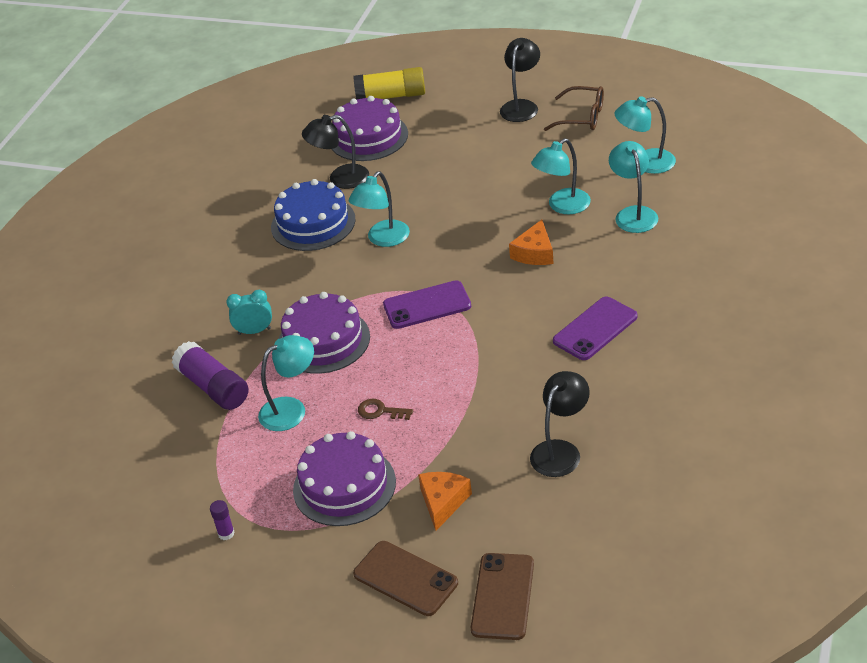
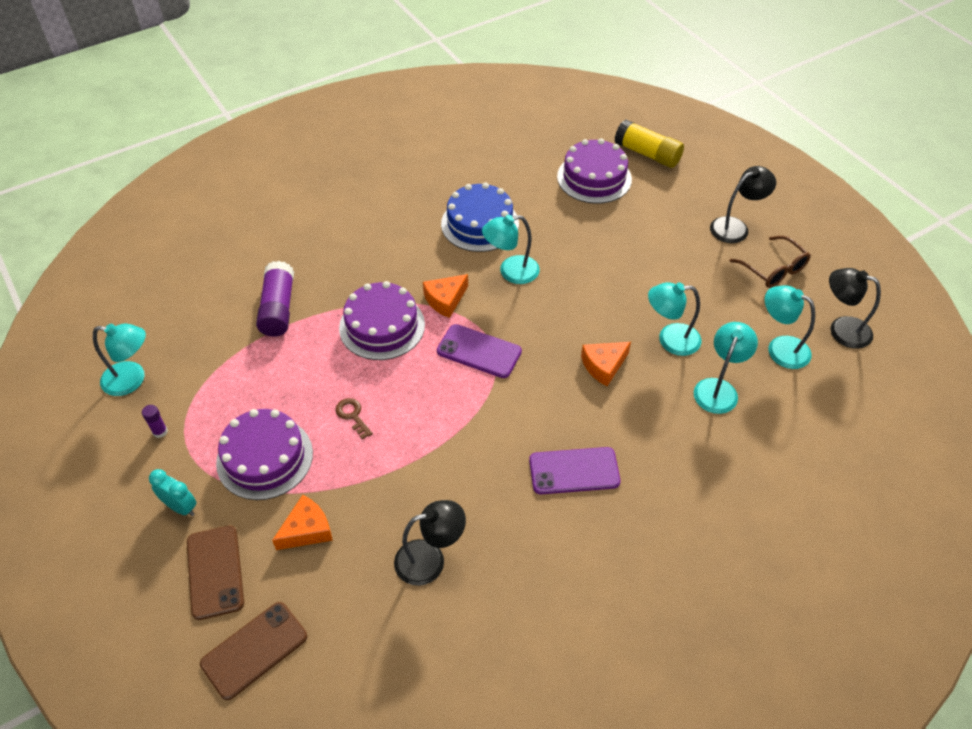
camera: 35 degrees right, 10 degrees up
turquoise clock [226,290,272,335] -> turquoise clock moved to [149,469,196,516]
turquoise lamp [258,335,314,431] -> turquoise lamp moved to [93,323,146,396]
black lamp [302,115,369,189] -> black lamp moved to [829,268,881,349]
none -> orange cheese [423,274,468,318]

